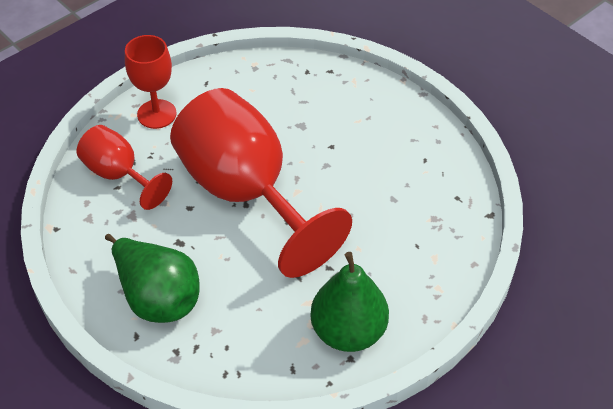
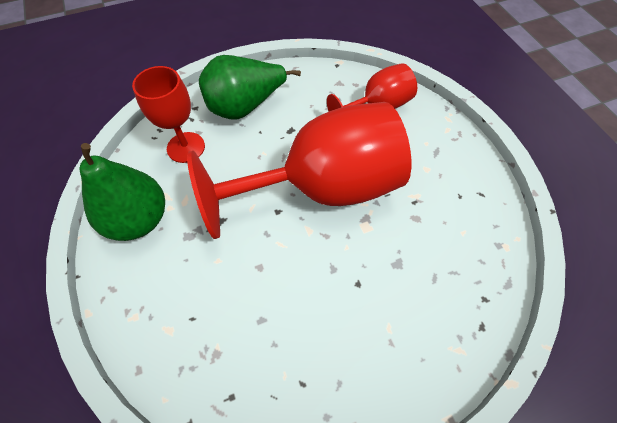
camera: 110 degrees right, 10 degrees up
red goblet [125,35,177,129] -> red goblet moved to [132,66,205,163]

